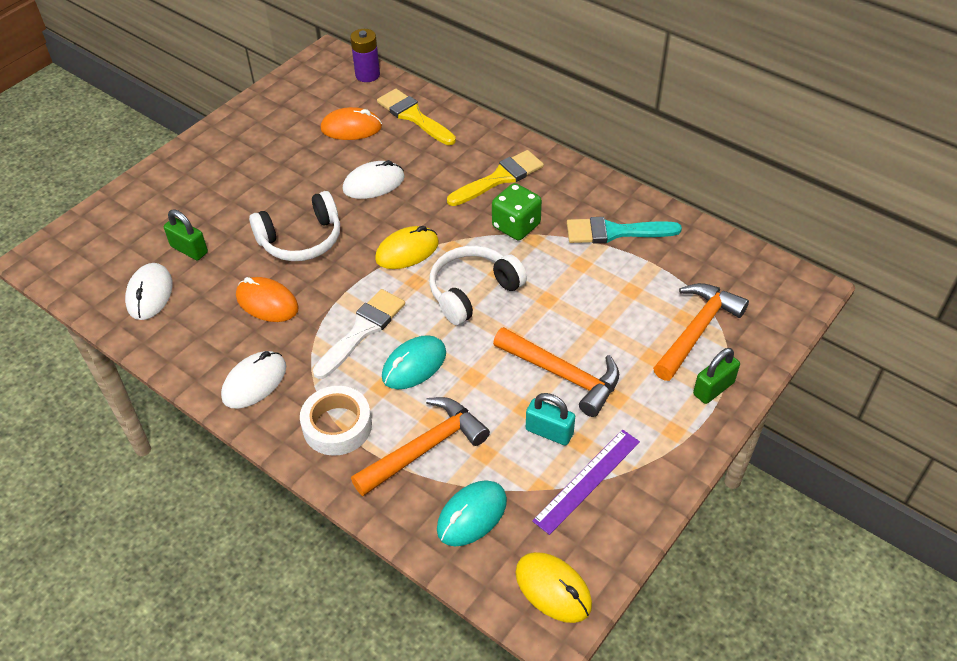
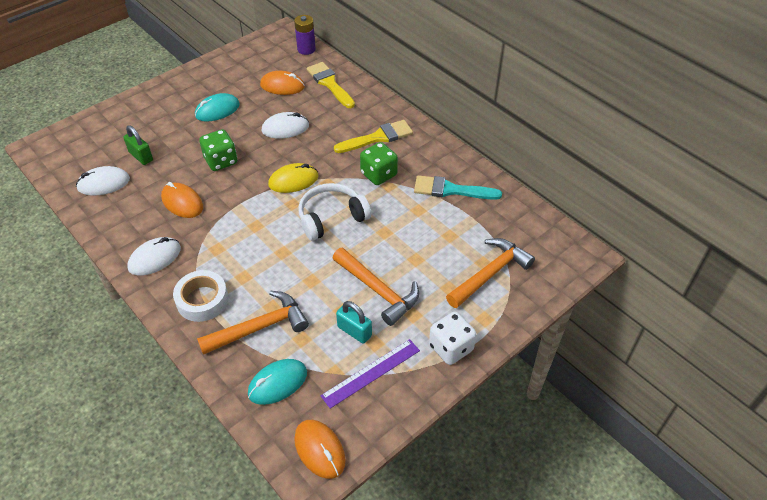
camera: 10 degrees right, 0 degrees up
white mouse [125,263,173,320] -> white mouse turned 60 degrees clockwise [76,166,130,196]
white headphones [249,191,340,261] -> green dice [199,129,237,171]
white brush [313,289,405,379] -> none
turquoise mouse [382,335,446,389] -> turquoise mouse moved to [195,93,240,122]
yellow mouse [515,552,592,623] -> orange mouse [294,420,346,479]
green padlock [693,348,740,404] -> none
none -> white dice [429,312,477,365]

